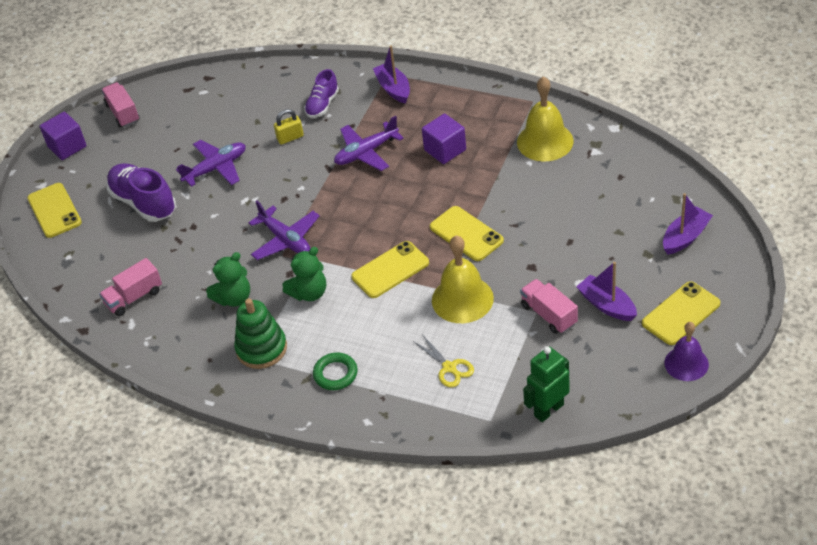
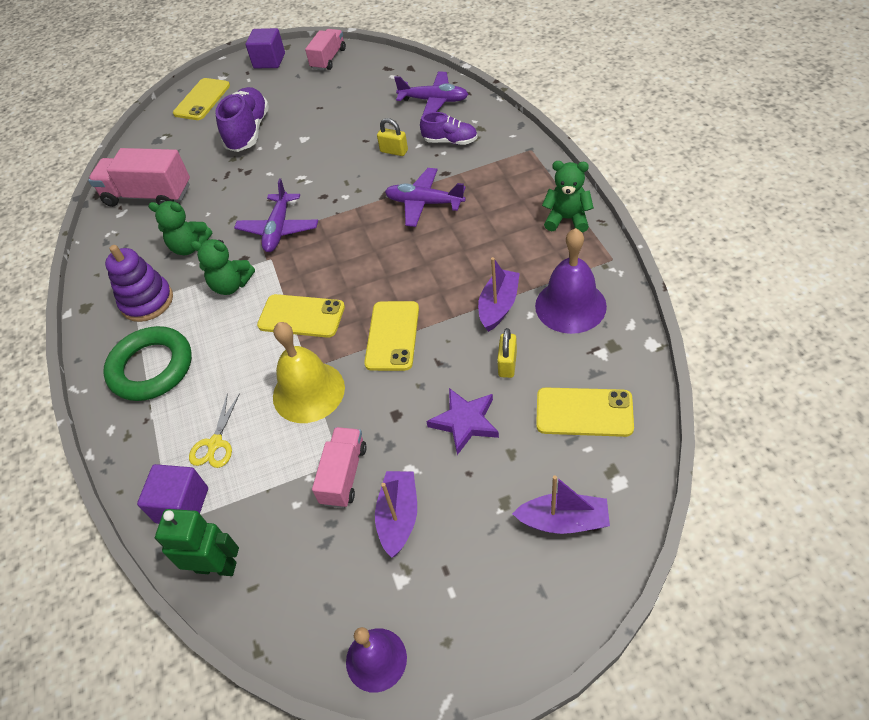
camera: 50 degrees right, 5 degrees up
pink truck [99,258,162,316] -> pink truck [88,148,190,207], size x1.60
purple plane [176,140,246,187] -> purple plane moved to [394,72,468,115]
green stacking toy [234,298,287,369] -> purple stacking toy [105,245,173,322]
purple shoe [304,69,339,118] -> purple shoe turned 150 degrees counterclockwise [420,112,477,145]
green ring [313,352,358,390] -> green ring [103,326,192,401], size x1.79
purple boat [373,45,410,104] -> purple boat moved to [478,257,520,332]
purple cube [422,114,466,164] -> purple cube moved to [137,464,208,524]
yellow bell [517,76,573,161] -> purple bell [535,228,607,334]
yellow phone [642,281,721,345] -> yellow phone moved to [536,387,634,437]
none -> purple star [426,388,499,455]
none -> yellow padlock [497,328,517,378]
none -> green teddy bear [542,161,594,233]

